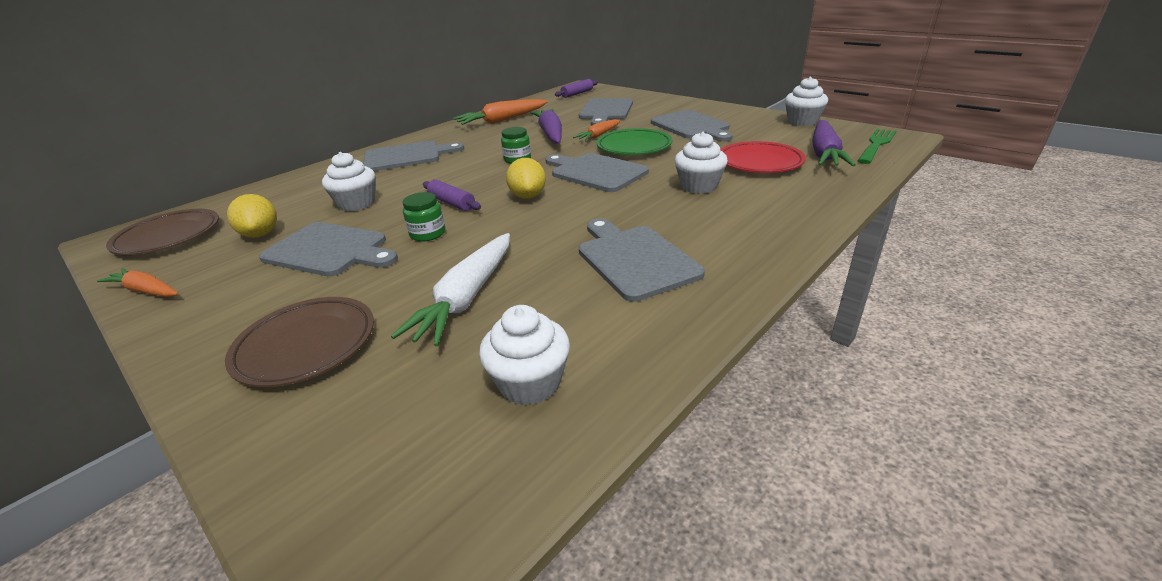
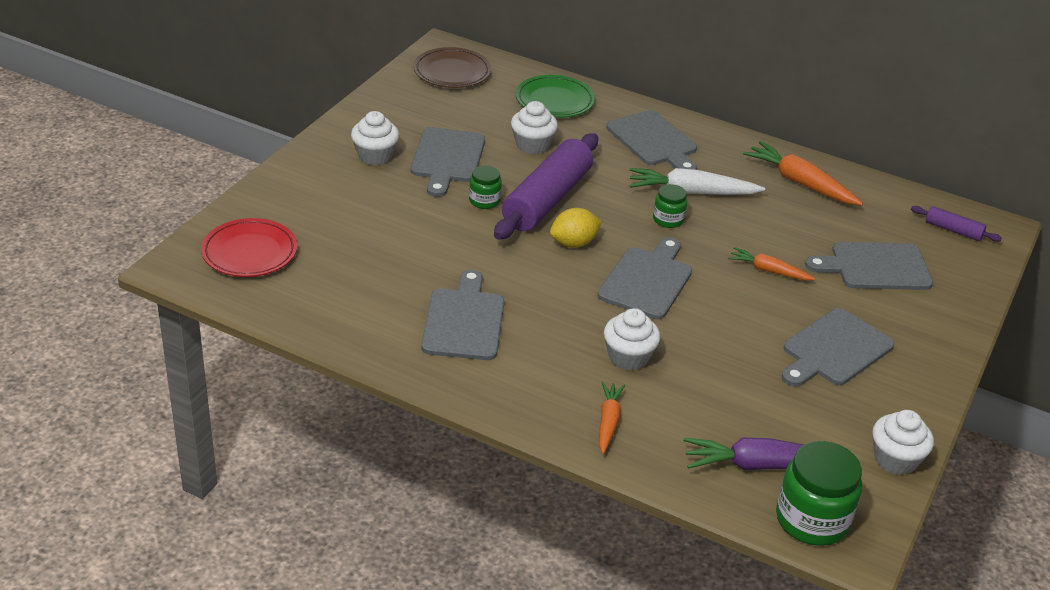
camera: 70 degrees right, 5 degrees up
orange carrot [97,268,179,297] -> orange carrot moved to [599,382,625,454]
brown plate [225,297,374,387] -> none
yellow lemon [227,194,277,238] -> none
white carrot [391,233,510,346] -> white carrot moved to [629,168,765,195]
purple rolling pin [423,180,481,211] -> purple rolling pin [494,133,598,240], size x2.23
white cupcake [479,305,570,405] -> white cupcake moved to [351,111,399,166]
purple carrot [530,109,562,144] -> none
grey cutting board [579,218,705,302] -> grey cutting board turned 45 degrees counterclockwise [421,269,504,360]
green plate [596,128,673,155] -> green plate moved to [516,75,595,118]
red plate [720,141,806,173] -> red plate moved to [201,218,297,277]
green fork [857,129,896,164] -> green jar [776,441,862,546]

